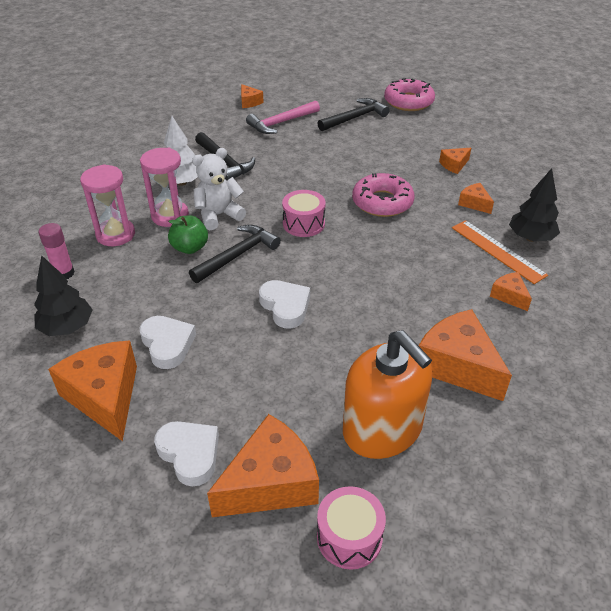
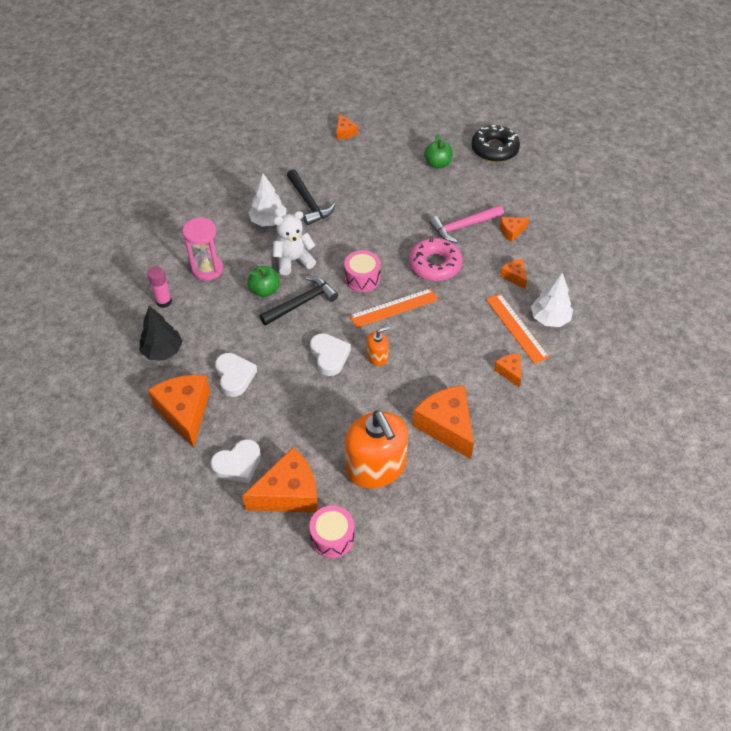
camera: 10 degrees right, 10 degrees up
pink hourglass [140,148,189,227] -> none
white heart [154,421,219,486] -> white heart turned 90 degrees clockwise [211,439,261,483]
pink hammer [246,101,320,134] -> pink hammer moved to [429,205,504,243]
black hammer [318,98,390,131] -> green apple [424,134,453,169]
pink donut [384,78,435,111] -> black donut [471,125,520,162]
black tree [509,168,560,242] -> white tree [531,273,573,327]
none -> orange ruler [350,288,438,328]
none -> orange soap dispenser [367,327,390,366]

